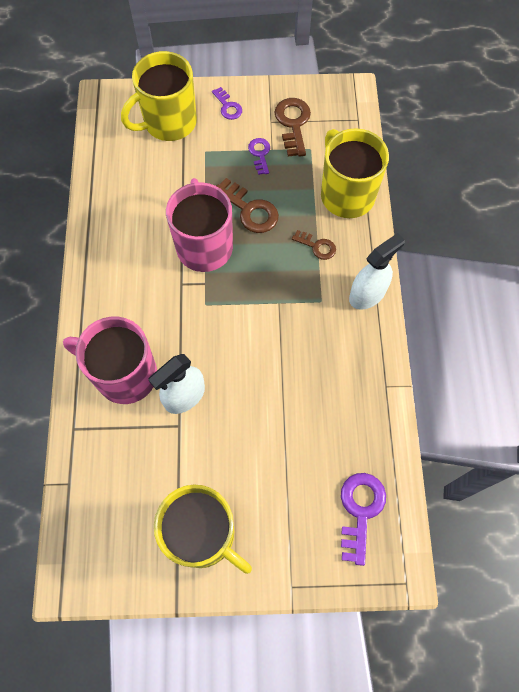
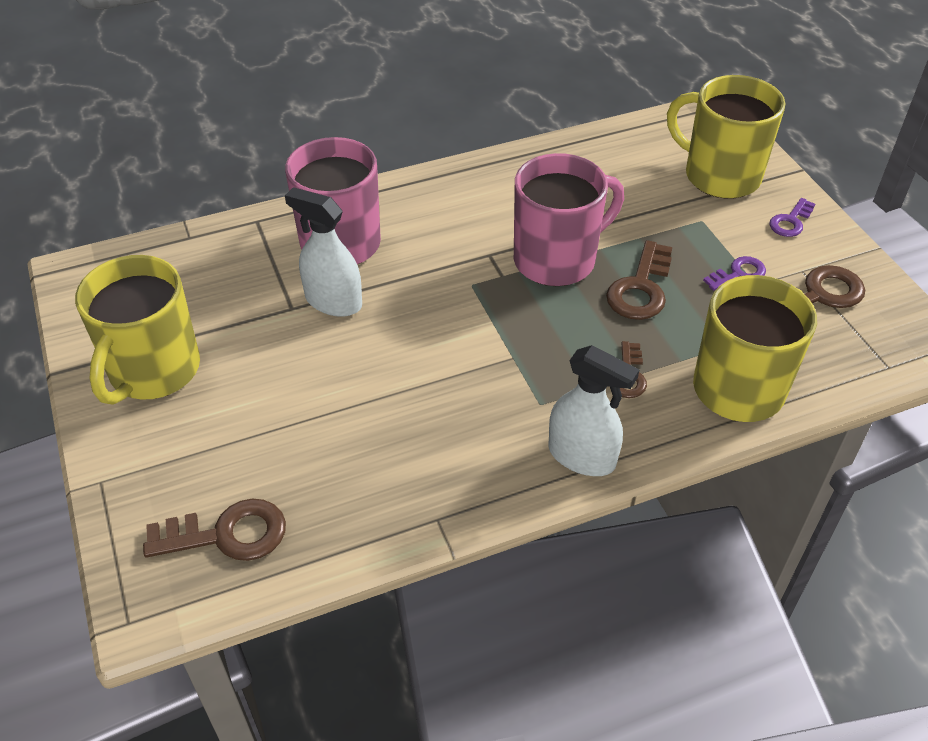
camera: 70 degrees right, 20 degrees down
purple key [341,473,386,566] -> brown key [143,499,286,561]

